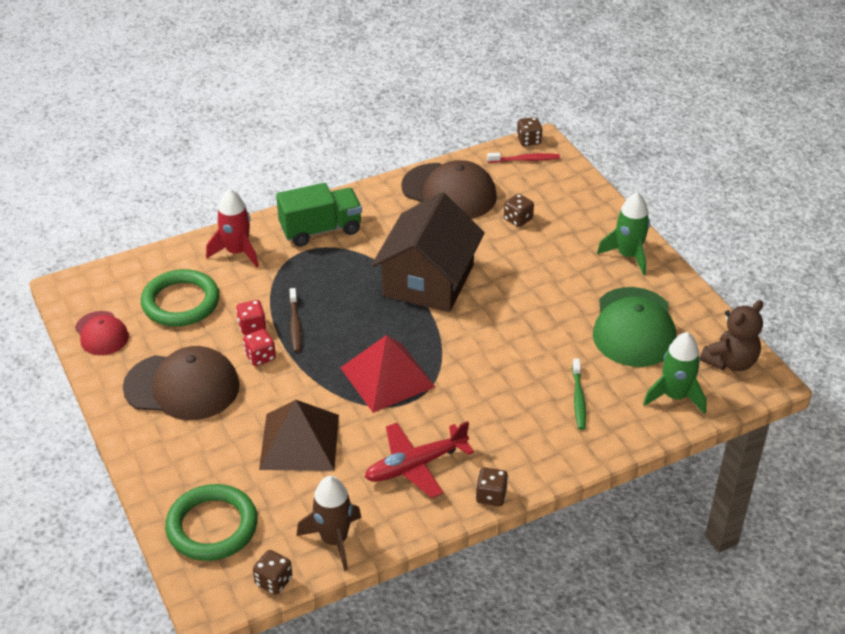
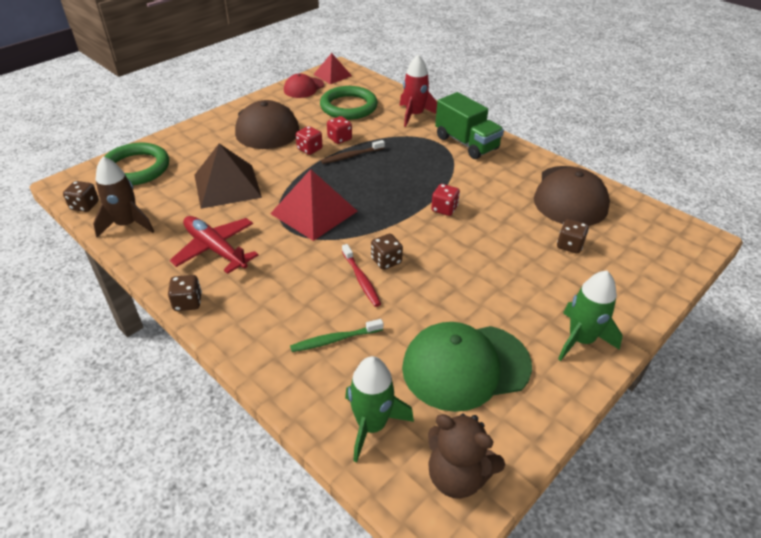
camera: 70 degrees right, 0 degrees up
brown house [372,192,484,312] -> red dice [431,184,460,216]
red toothbrush [487,153,560,163] -> red toothbrush moved to [342,244,381,307]
brown dice [517,117,543,146] -> brown dice moved to [371,234,403,270]
none -> red pyramid [313,53,352,84]

